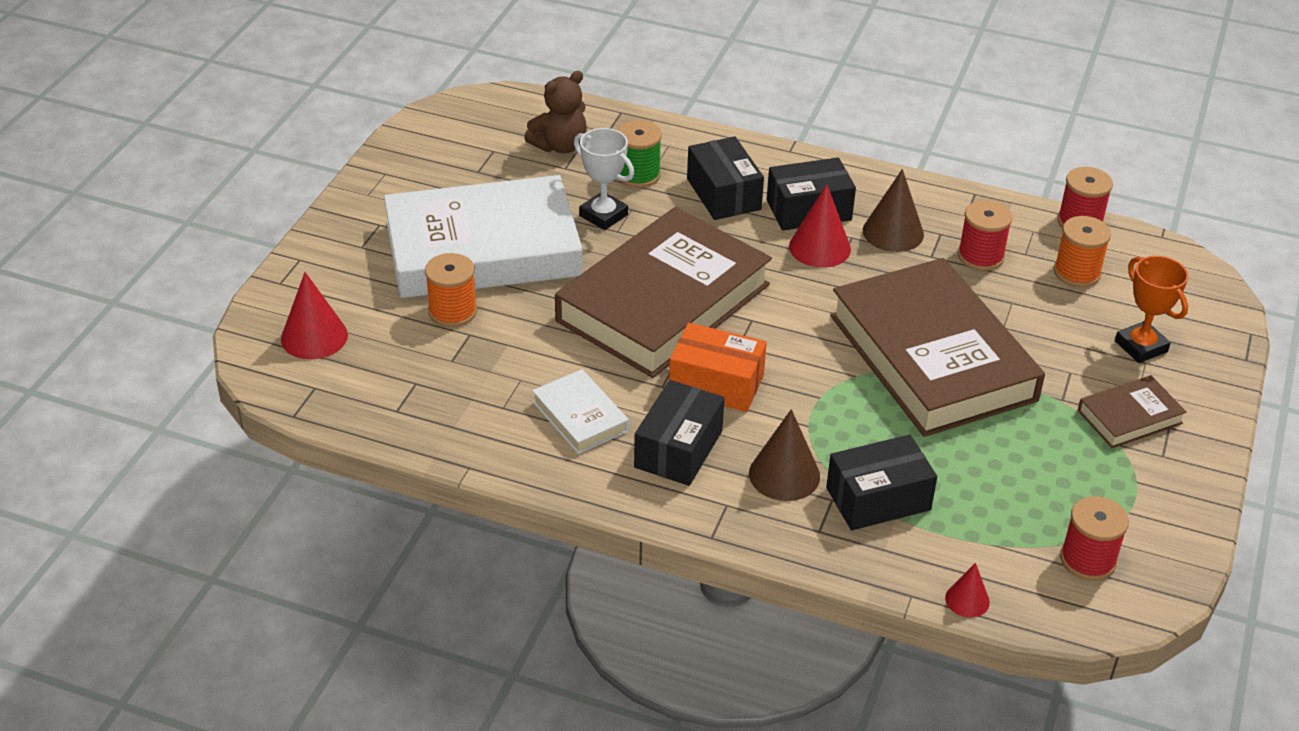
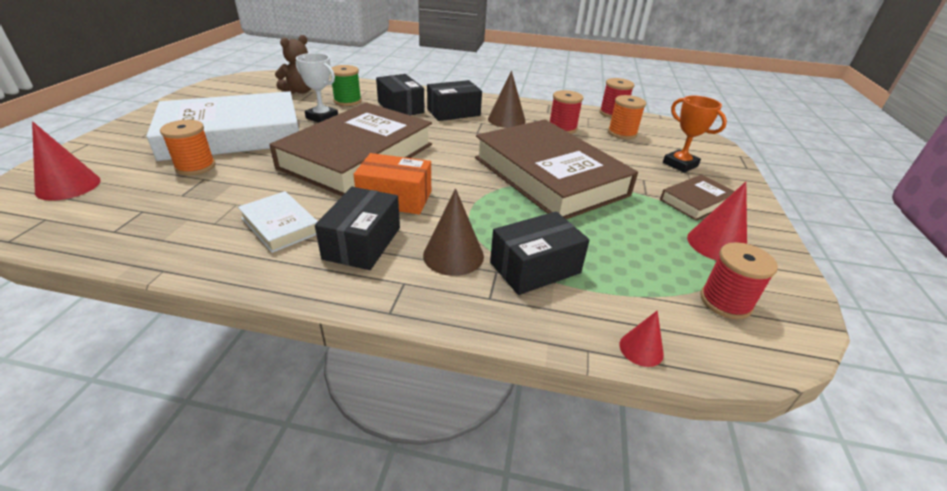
camera: 10 degrees left, 5 degrees down
red cone [789,184,851,268] -> red cone moved to [687,182,747,261]

